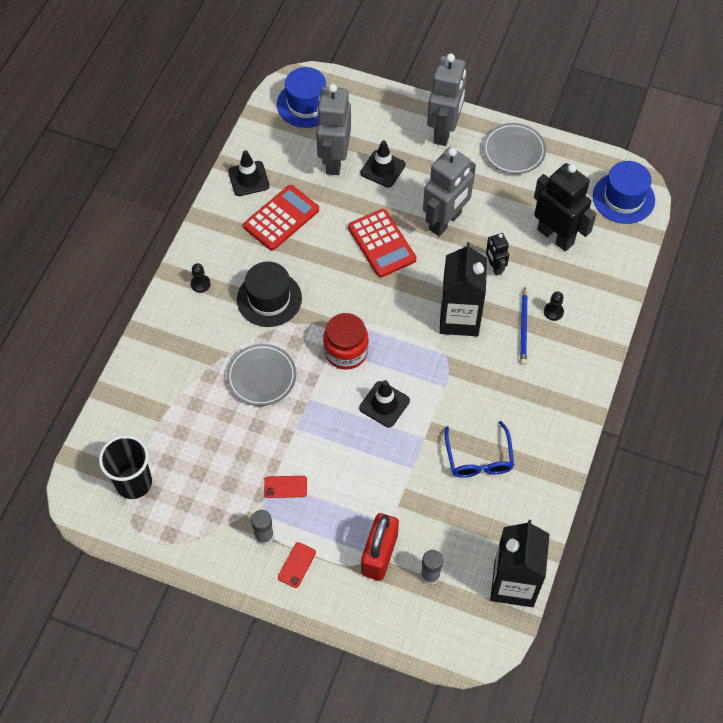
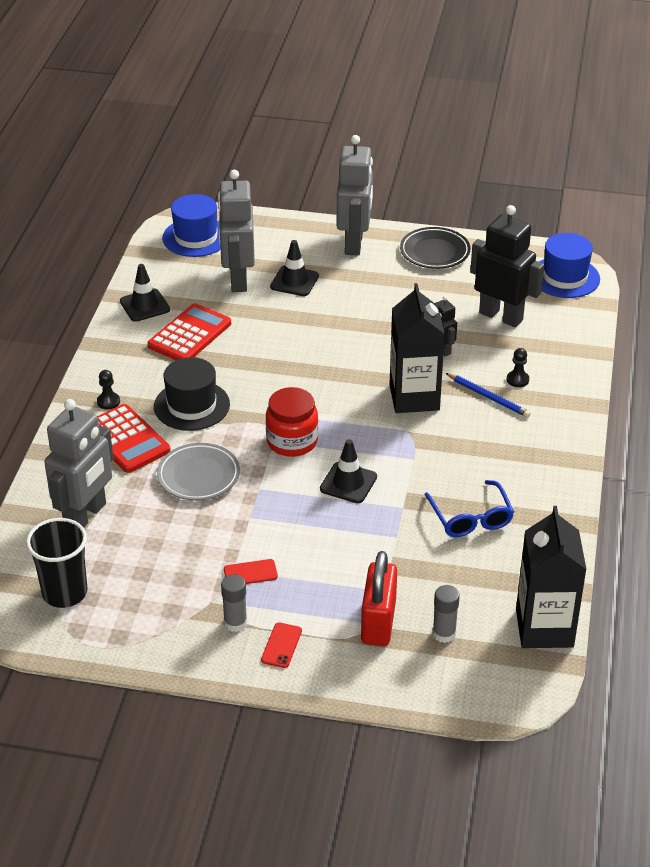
camera: 10 degrees left, 20 degrees down
red calculator [348,209,416,278] -> red calculator moved to [97,404,171,473]
grey robot [423,147,476,236] -> grey robot moved to [44,399,114,527]
grey plate [483,123,546,174] -> black plate [400,227,470,269]
blue pencil [520,287,528,365] -> blue pencil turned 45 degrees counterclockwise [446,373,531,418]

